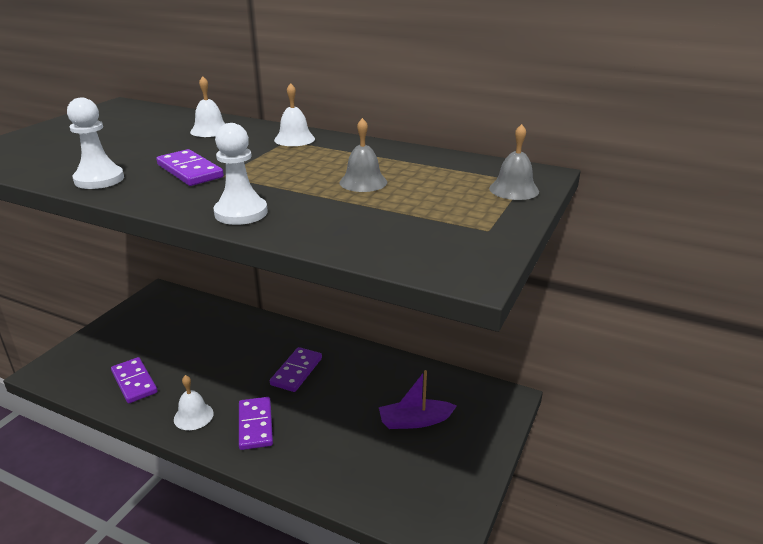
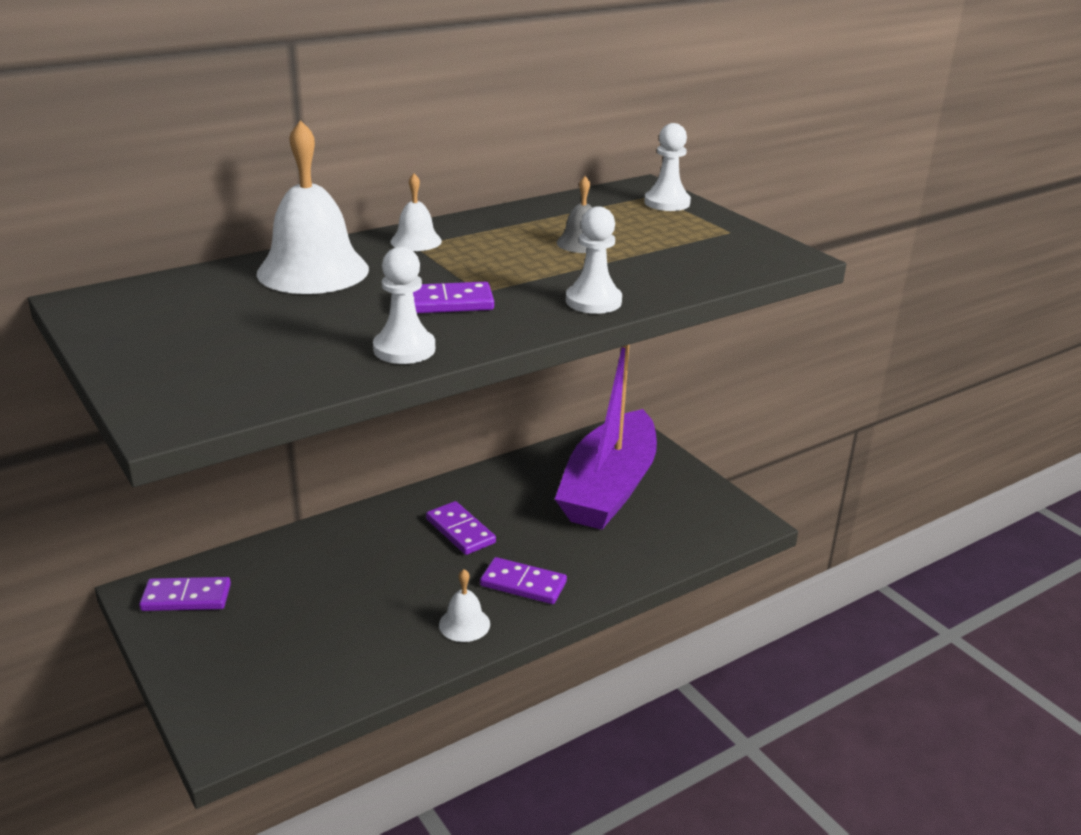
camera: 60 degrees left, 0 degrees up
purple domino [111,357,158,403] -> purple domino moved to [139,577,231,611]
white bell [190,76,225,137] -> white bell [257,120,369,294], size x2.02
purple boat [379,370,457,429] -> purple boat [555,345,657,530], size x2.27
grey bell [489,124,539,200] -> white pawn [644,123,691,211]

